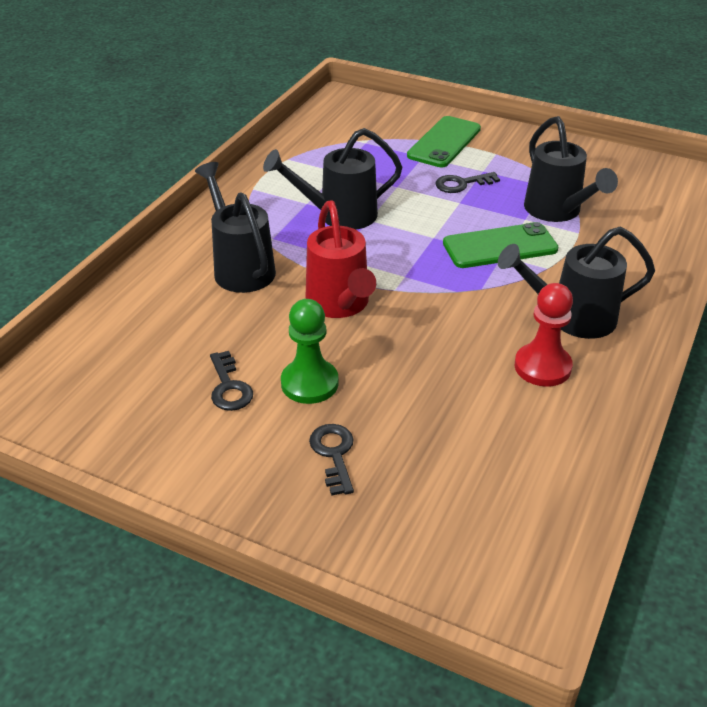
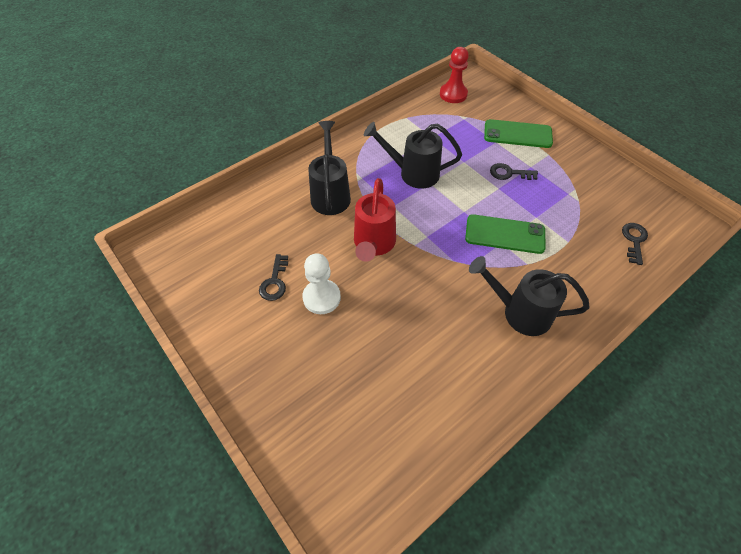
camera: 25 degrees right, 15 degrees up
green pawn [281,299,339,404] -> white pawn [302,253,341,314]
black key [309,424,354,496] -> black key moved to [622,223,648,265]
green phone [407,116,481,167] -> green phone turned 45 degrees clockwise [484,119,553,148]
red pawn [515,283,573,387] -> red pawn moved to [440,47,469,103]
black watering can [524,116,618,222] -> none

